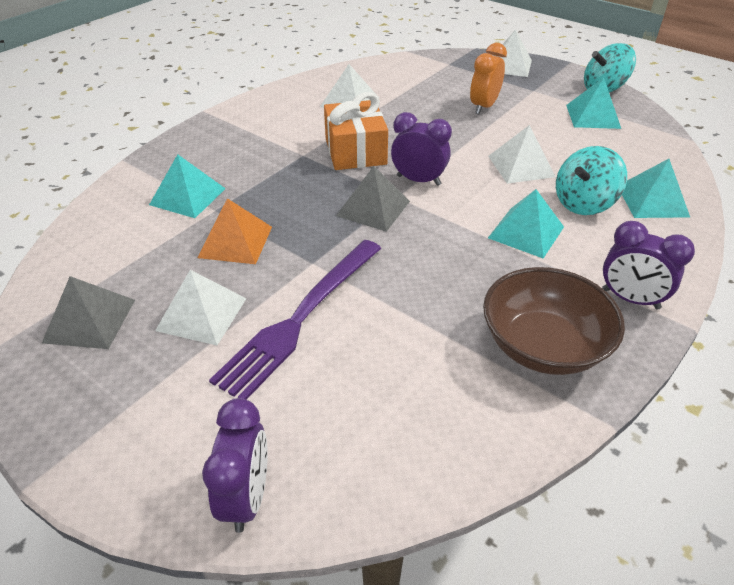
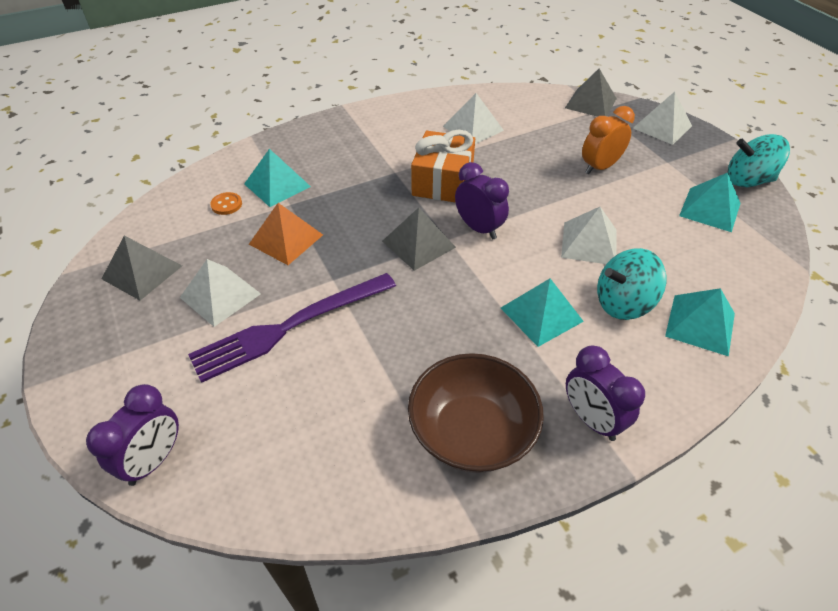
camera: 25 degrees right, 5 degrees up
none -> orange button [210,192,242,215]
none -> grey pyramid [565,69,617,117]

